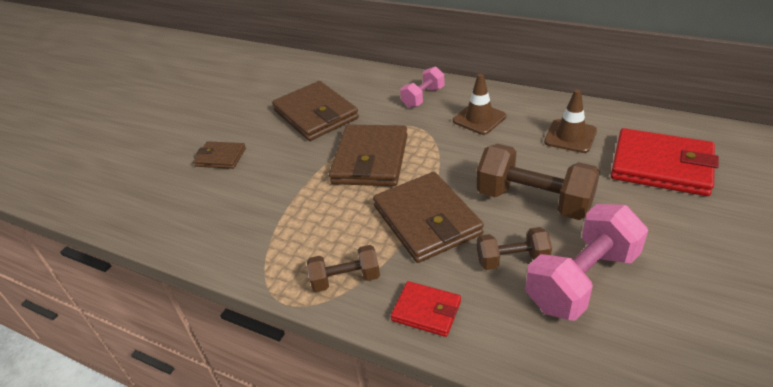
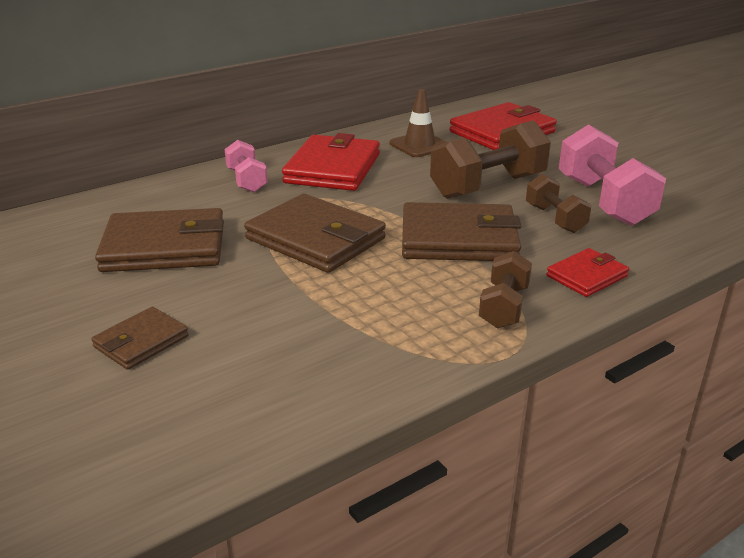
camera: 65 degrees left, 10 degrees down
brown traffic cone [453,74,506,135] -> red wallet [282,133,380,191]
brown dumbbell [477,227,552,270] -> brown dumbbell turned 45 degrees counterclockwise [526,174,591,233]

